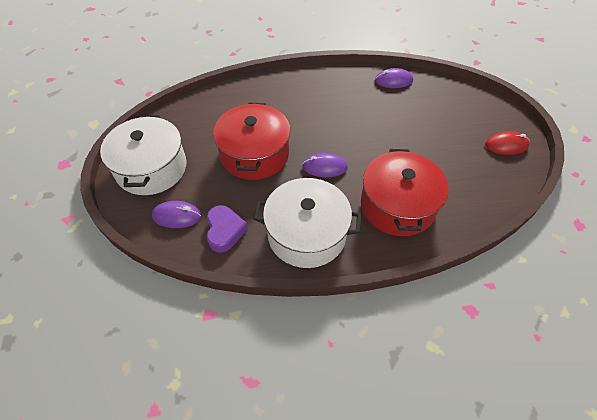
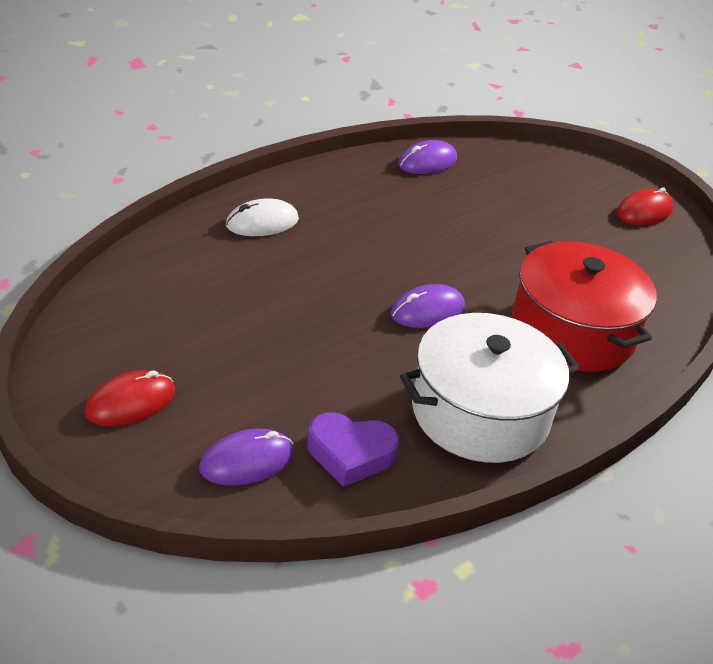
camera: 35 degrees left, 15 degrees down
white pot [100,115,186,195] -> red mouse [84,370,175,426]
purple heart [206,205,248,253] -> purple heart turned 135 degrees clockwise [307,412,399,487]
red pot [213,103,290,180] -> none
none -> white mouse [226,198,299,236]

